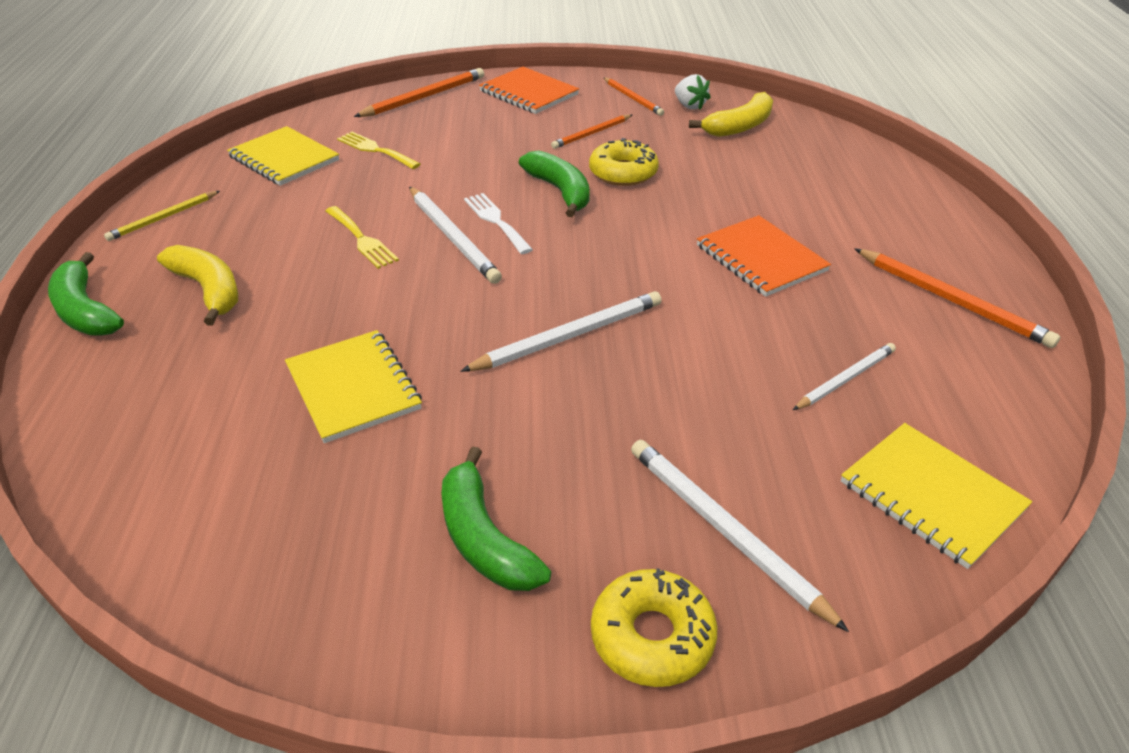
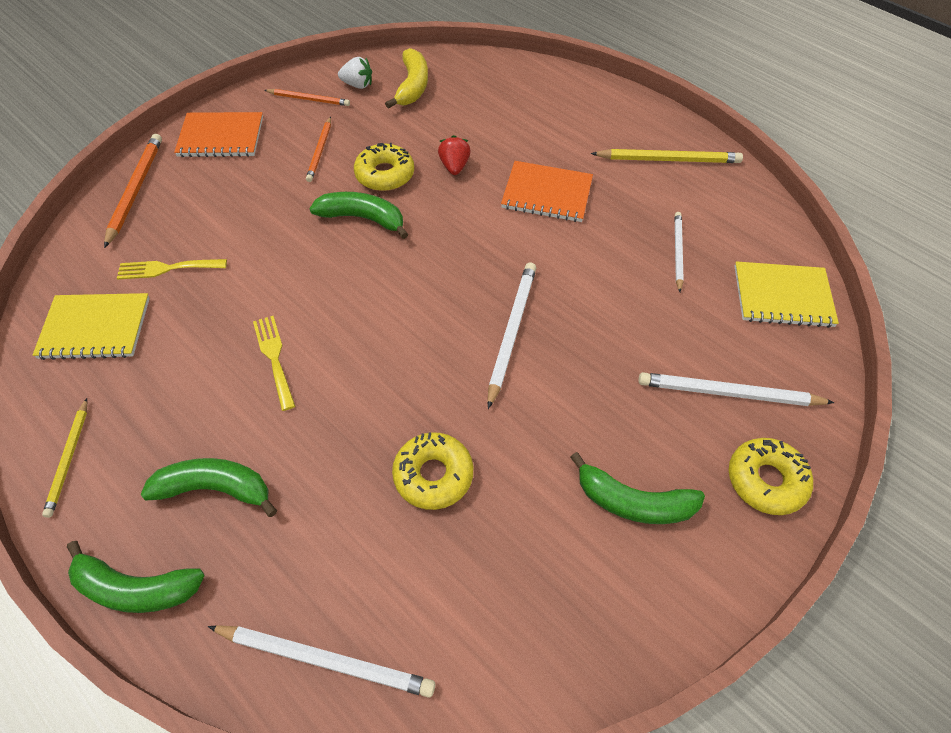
camera: 45 degrees left, 15 degrees up
yellow banana [157,245,238,326] -> green banana [141,458,277,517]
yellow notebook [285,330,422,443] -> yellow donut [392,432,473,510]
yellow fork [325,206,399,269] -> yellow fork turned 120 degrees counterclockwise [253,316,295,411]
white pencil [409,187,502,284] -> white pencil moved to [208,625,435,698]
white fork [464,193,533,254] -> none
orange pencil [854,248,1060,348] -> yellow pencil [591,149,743,163]
none -> red strawberry [438,135,471,175]

